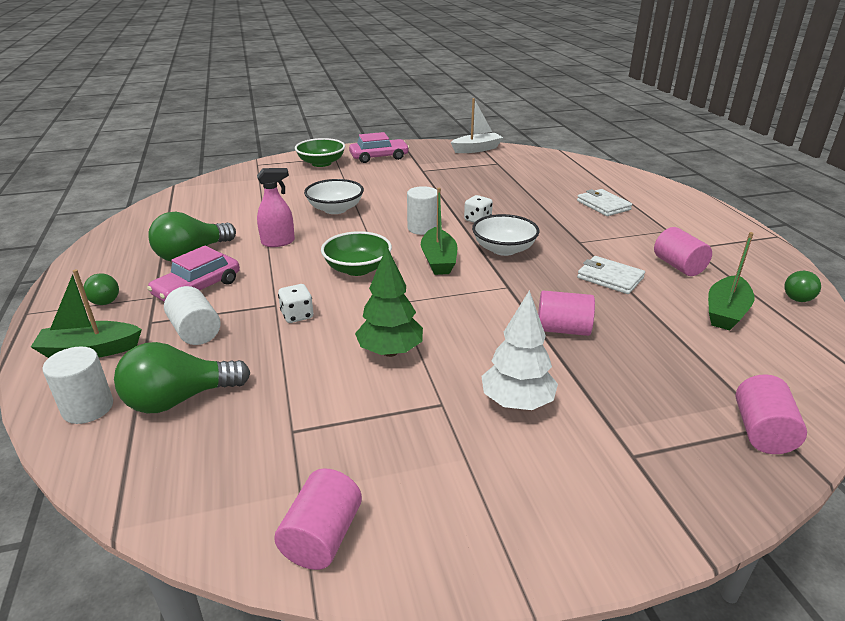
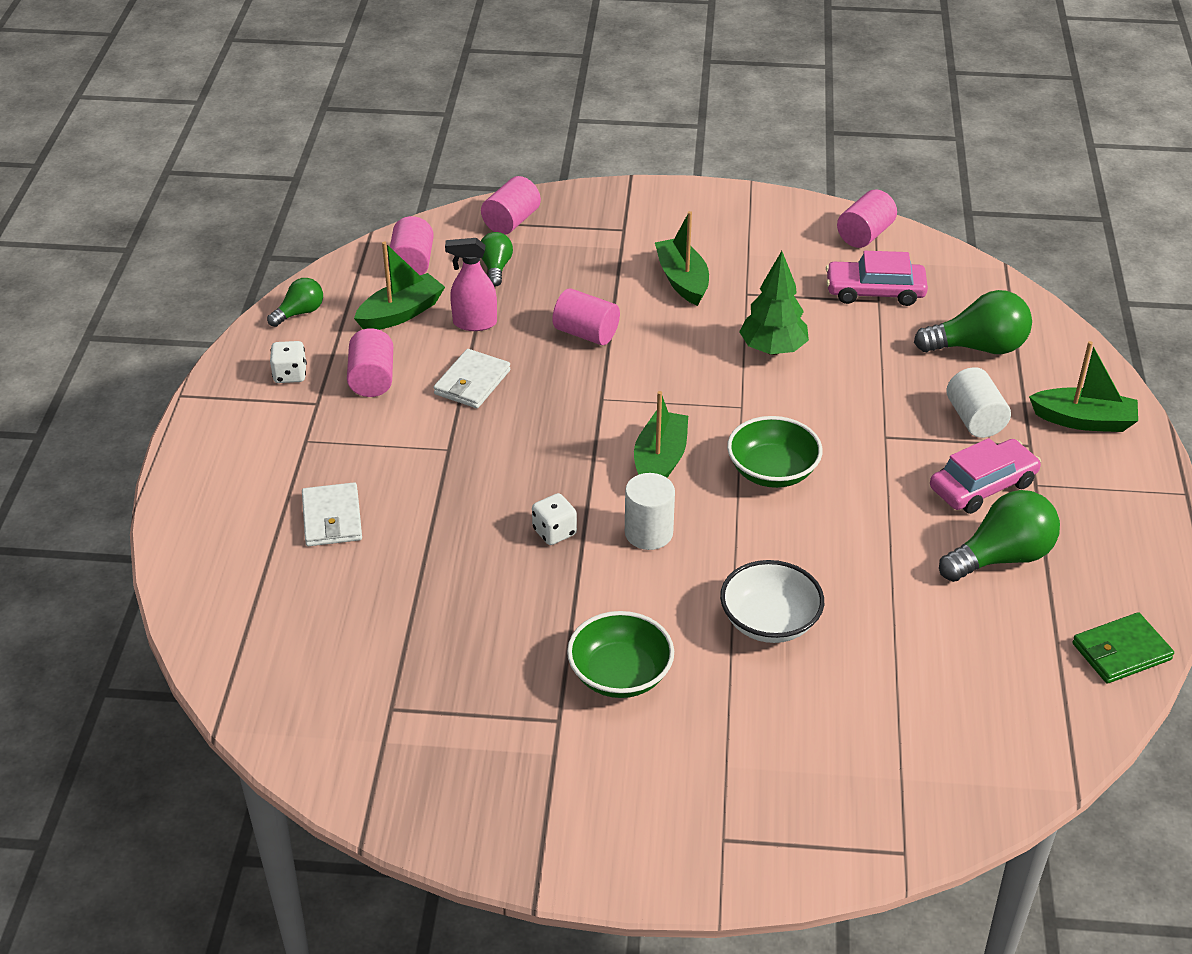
camera: 160 degrees left, 10 degrees up
white cylinder [42,346,113,424] -> none
green light bulb [84,273,119,305] -> green light bulb moved to [481,232,513,287]
pink spray bottle [257,168,295,247] -> pink spray bottle moved to [445,238,497,331]
white dice [278,284,313,323] -> white dice moved to [270,341,307,383]
green bowl [295,138,345,167] -> green bowl moved to [567,611,674,698]
pink car [349,132,409,163] -> pink car moved to [826,251,928,306]
white boat [451,98,503,153] -> none
white bowl [472,214,540,256] -> none
white tree [481,290,558,410] -> green boat [655,211,709,306]
white wallet [577,256,645,294] -> white wallet turned 60 degrees clockwise [433,349,510,408]
none -> pink cylinder [388,216,434,275]
none -> green wallet [1072,612,1174,684]

